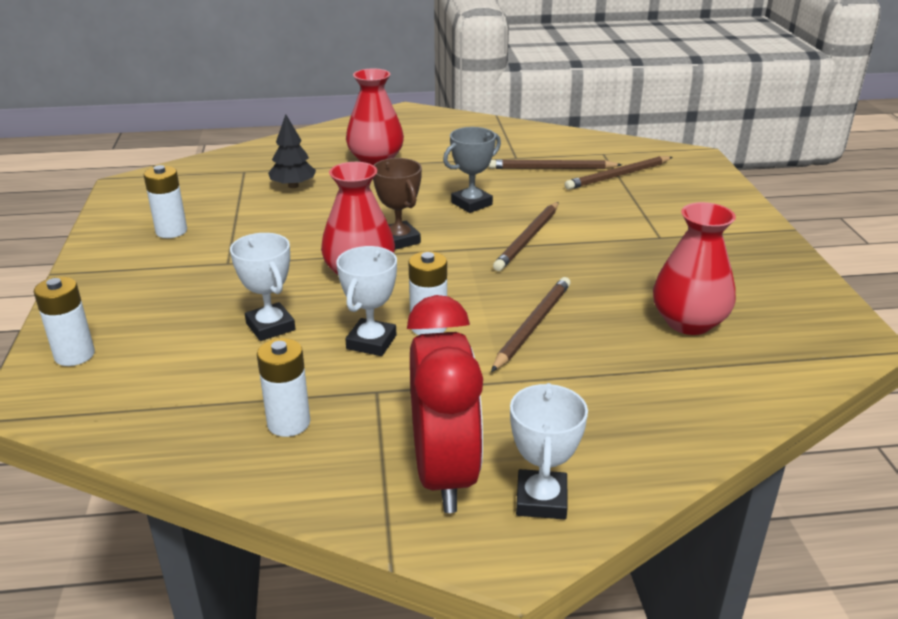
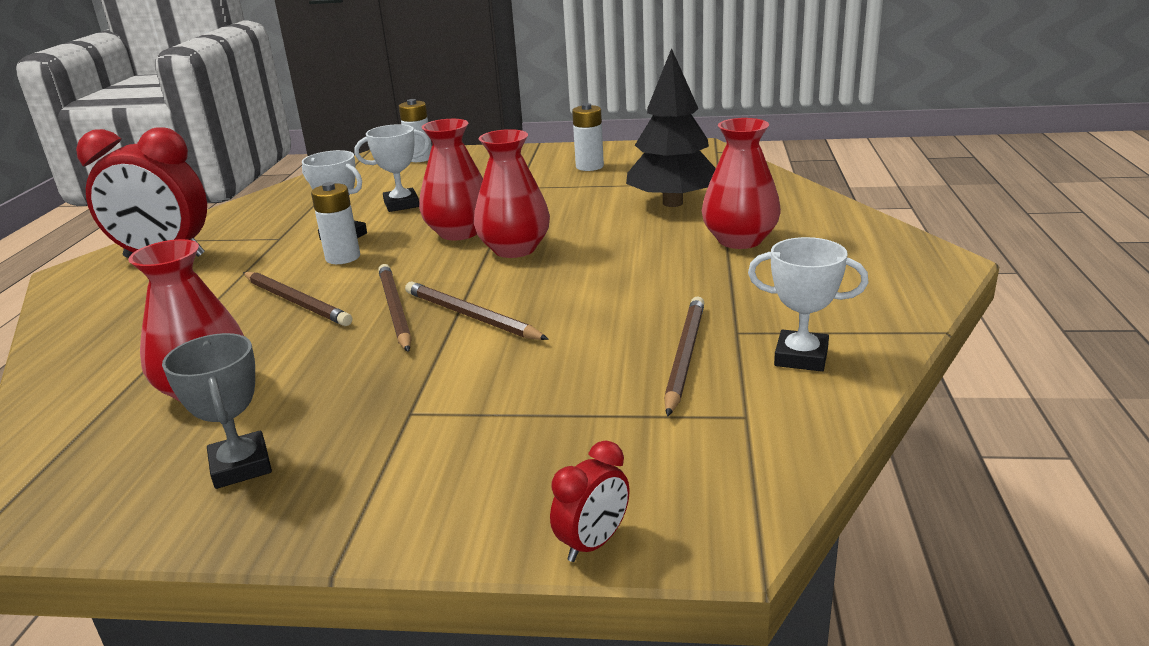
camera: 105 degrees right, 5 degrees down
white battery [257,338,310,437] -> none
black tree [268,114,316,188] -> black tree [626,48,716,207], size x1.77
brown trophy [373,158,422,250] -> red vase [474,129,550,258]
grey trophy [443,127,501,213] -> grey trophy moved to [162,333,272,489]
white trophy [510,383,588,519] -> white trophy moved to [748,237,868,372]
brown pencil [565,156,672,190] -> brown pencil moved to [378,264,412,352]
none -> red clock [550,440,630,562]

